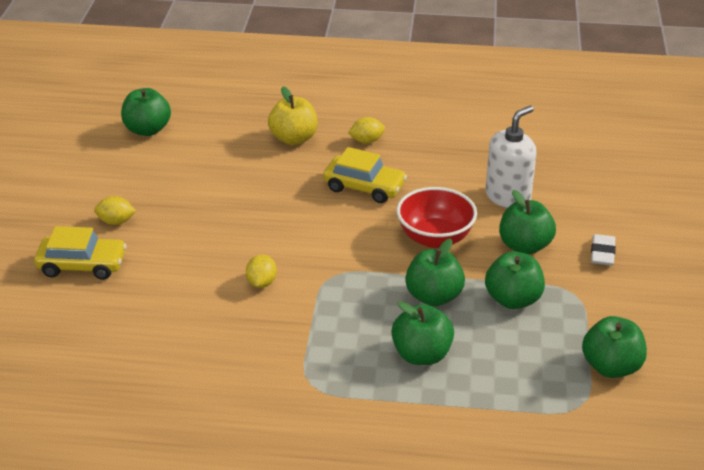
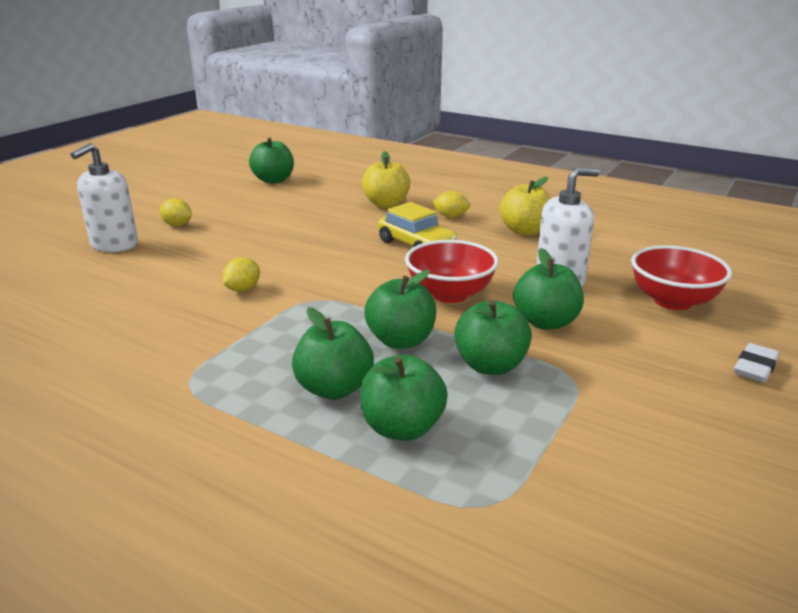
camera: 25 degrees right, 10 degrees down
yellow car [34,226,126,280] -> white soap dispenser [70,143,138,252]
green apple [582,316,647,378] -> green apple moved to [360,354,447,441]
white eraser [591,234,616,266] -> white eraser moved to [734,343,779,383]
none -> yellow apple [500,176,550,236]
none -> red bowl [631,245,732,310]

